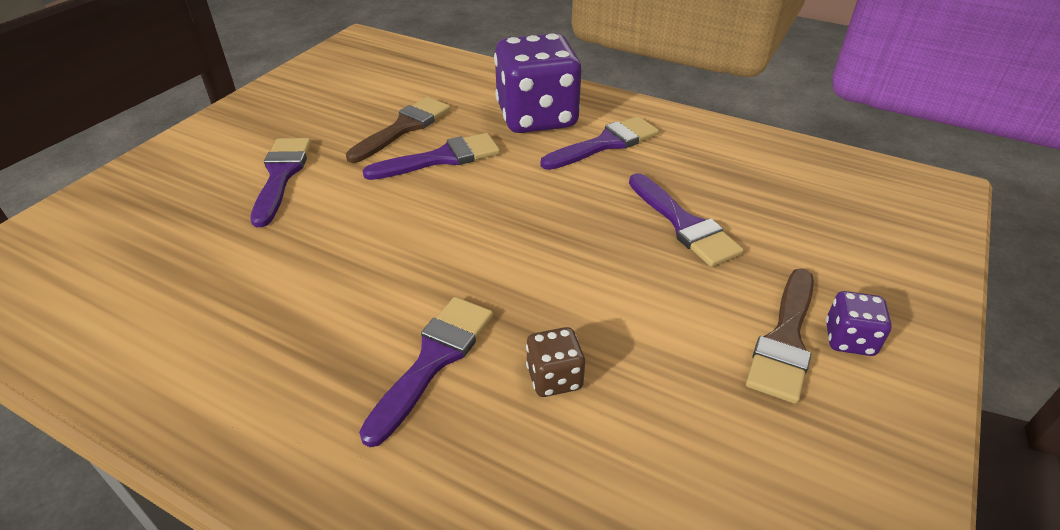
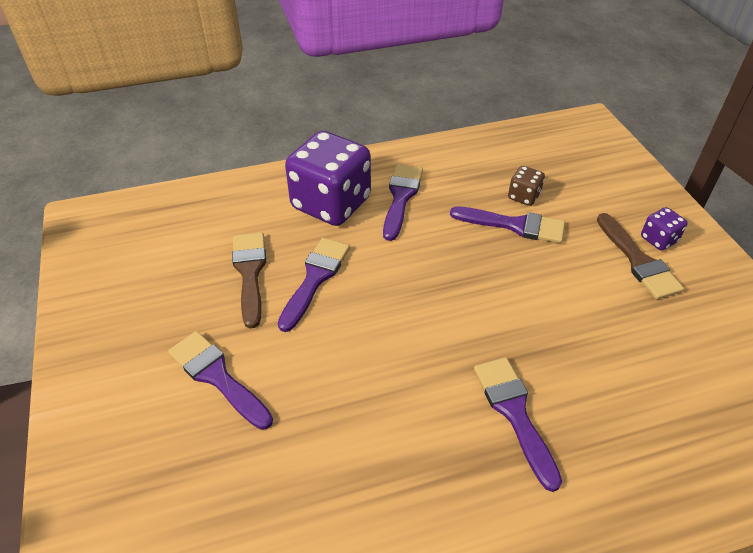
camera: 45 degrees left, 5 degrees up
brown dice [526,327,585,397] -> brown dice moved to [508,166,545,206]

